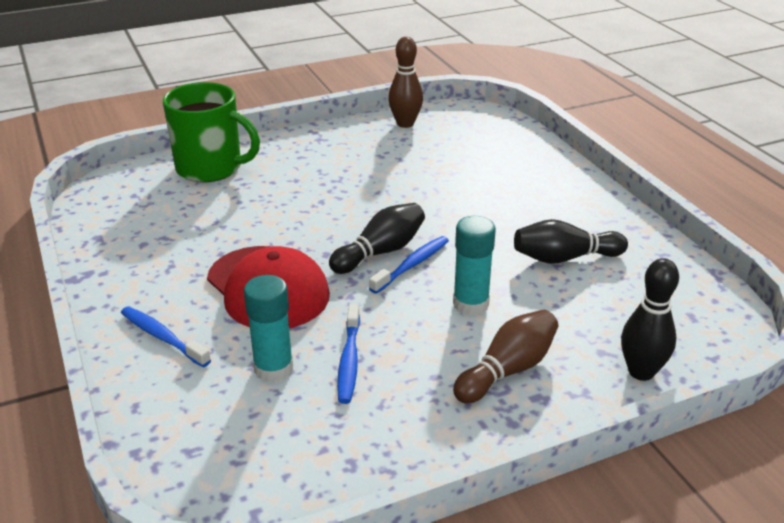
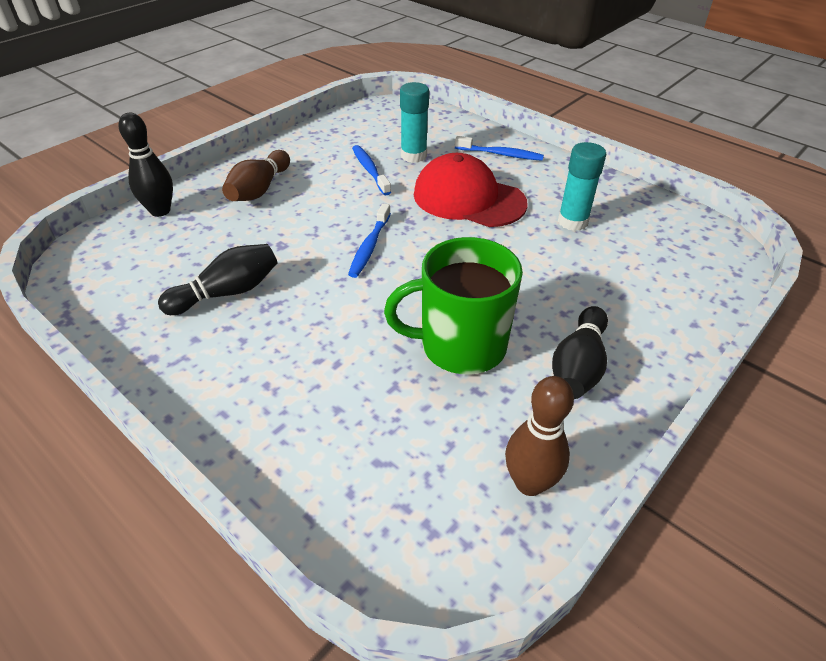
camera: 155 degrees right, 10 degrees up
green mug [163,82,260,182] -> green mug moved to [384,237,523,375]
black bowling pin [329,203,425,274] -> black bowling pin moved to [552,306,608,399]
turquoise glue stick [453,216,496,316] -> turquoise glue stick moved to [558,142,606,231]

